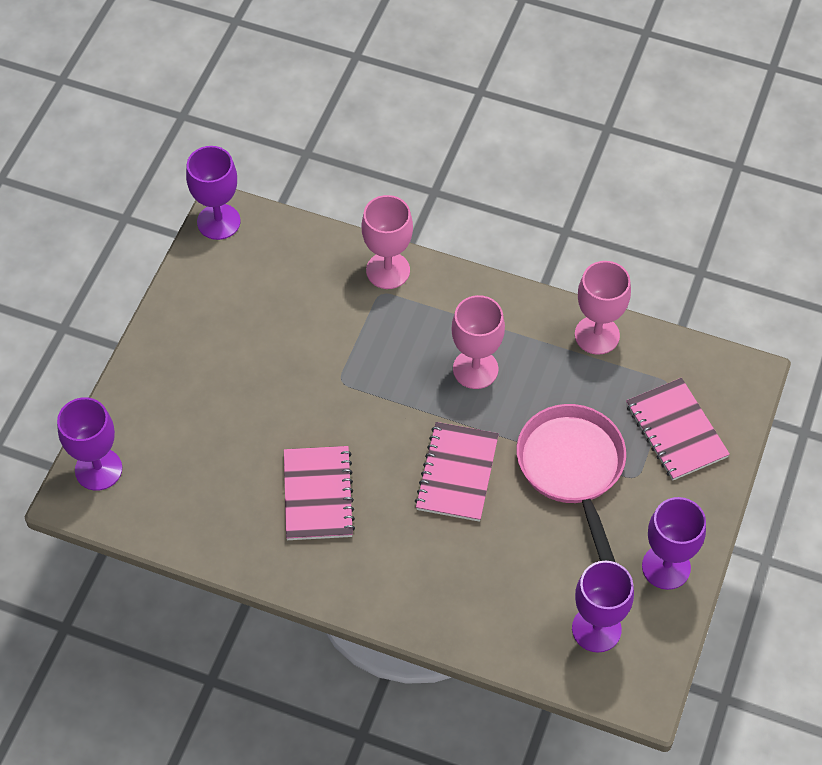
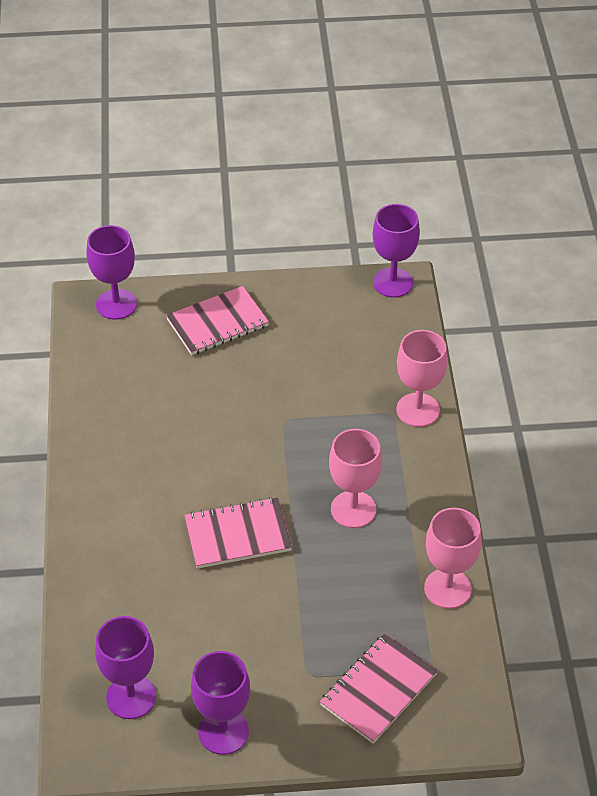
camera: 65 degrees right, 10 degrees down
pink notebook [284,446,355,540] -> pink notebook moved to [166,286,269,355]
pink pan [517,404,626,562] -> none

